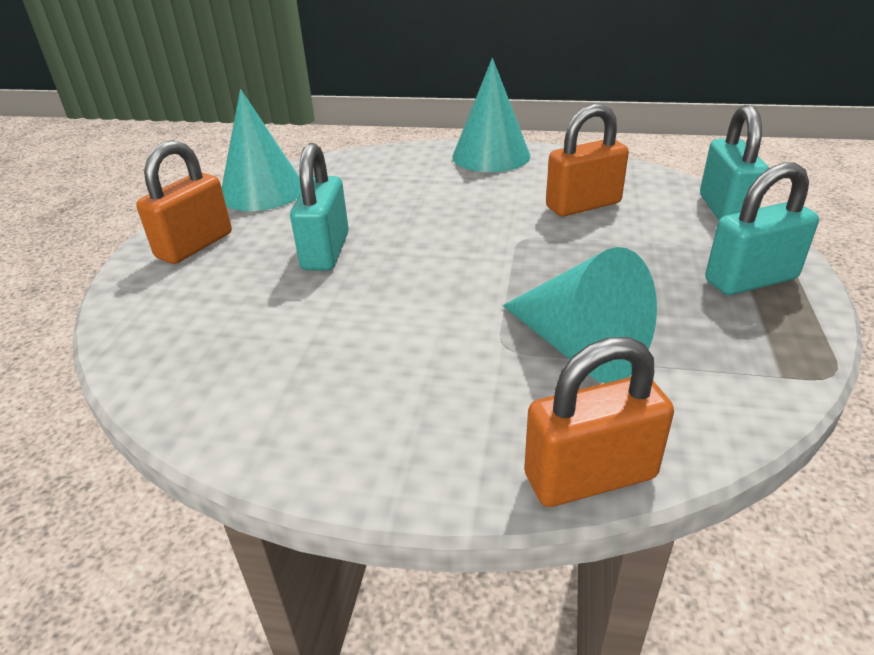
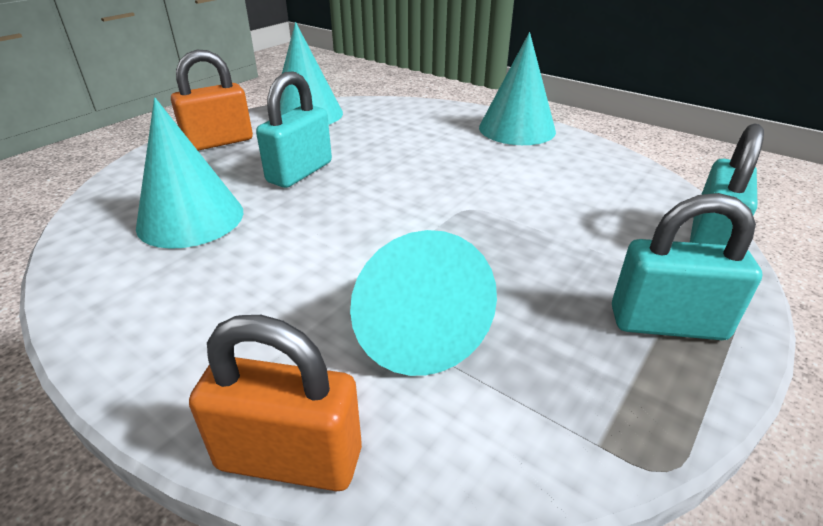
camera: 25 degrees right, 0 degrees up
orange padlock [546,104,629,216] -> none
none -> turquoise cone [136,98,243,249]

